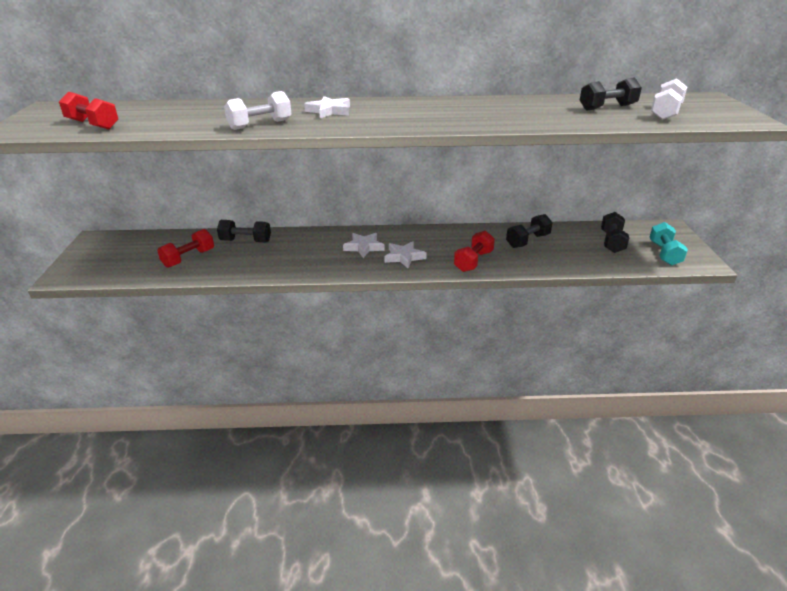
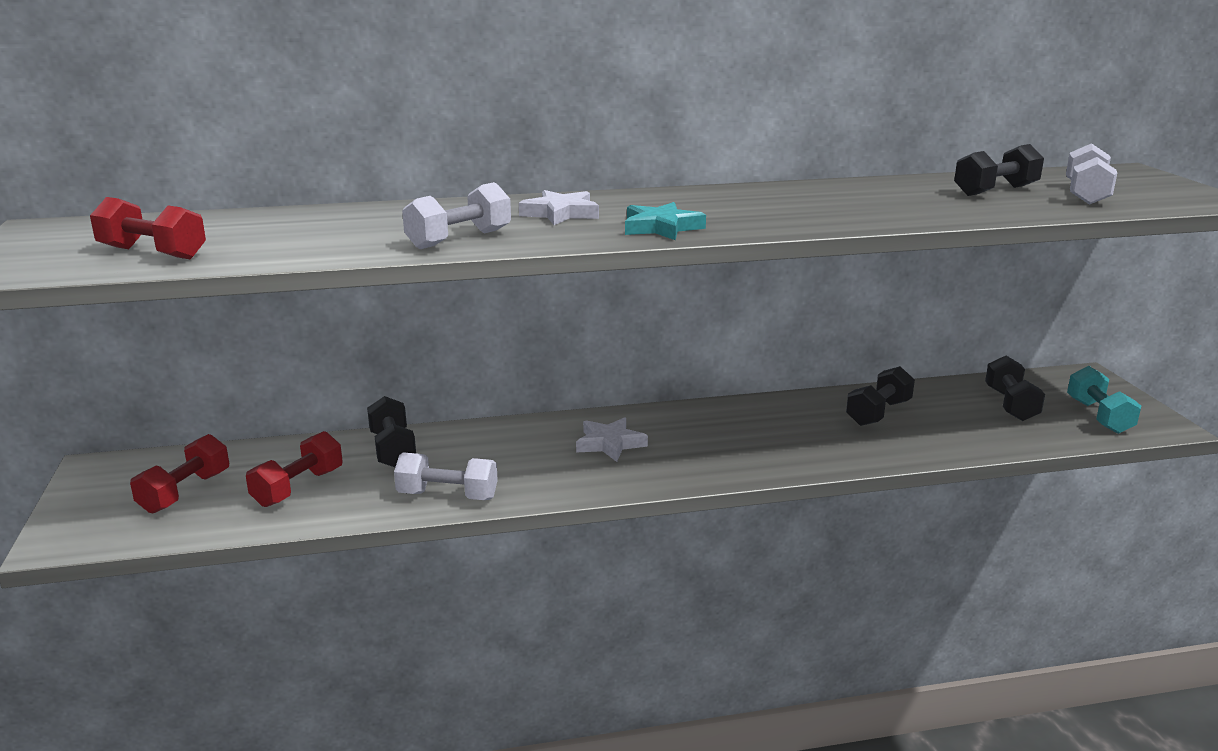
camera: 10 degrees left, 10 degrees down
black dumbbell [217,220,271,243] -> black dumbbell turned 75 degrees clockwise [367,396,416,467]
white star [384,241,427,268] -> none
red dumbbell [454,231,495,272] -> red dumbbell moved to [130,434,229,513]
none -> white dumbbell [394,452,498,500]
none -> turquoise star [625,202,706,240]

